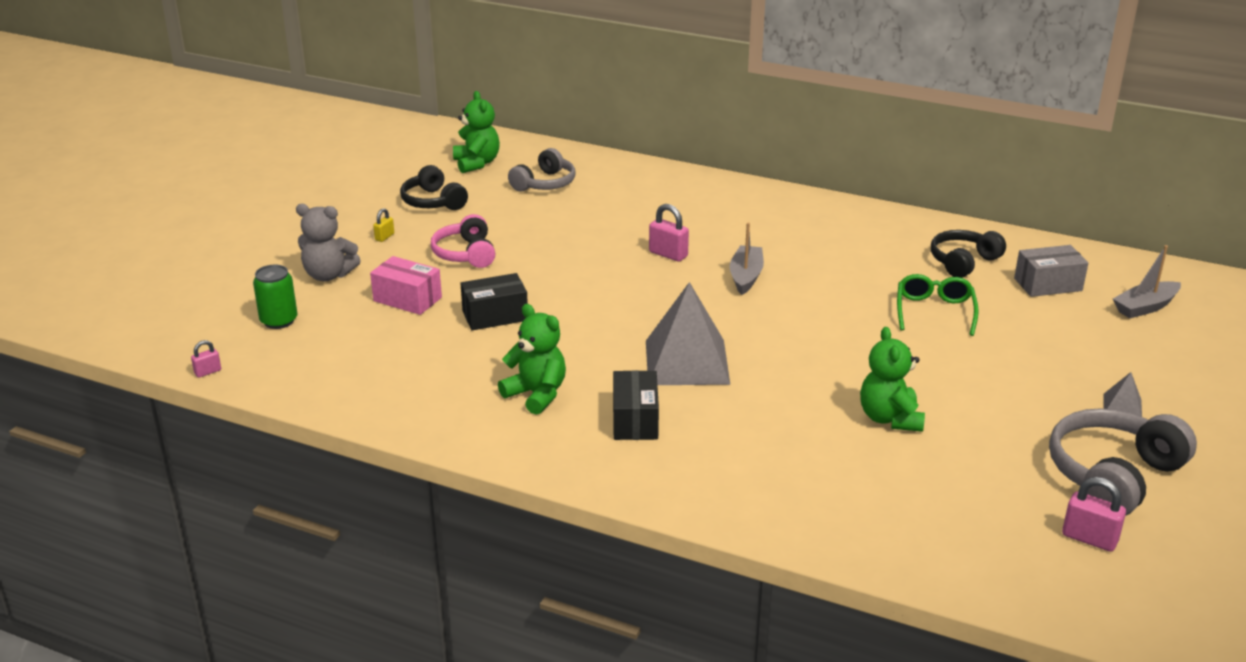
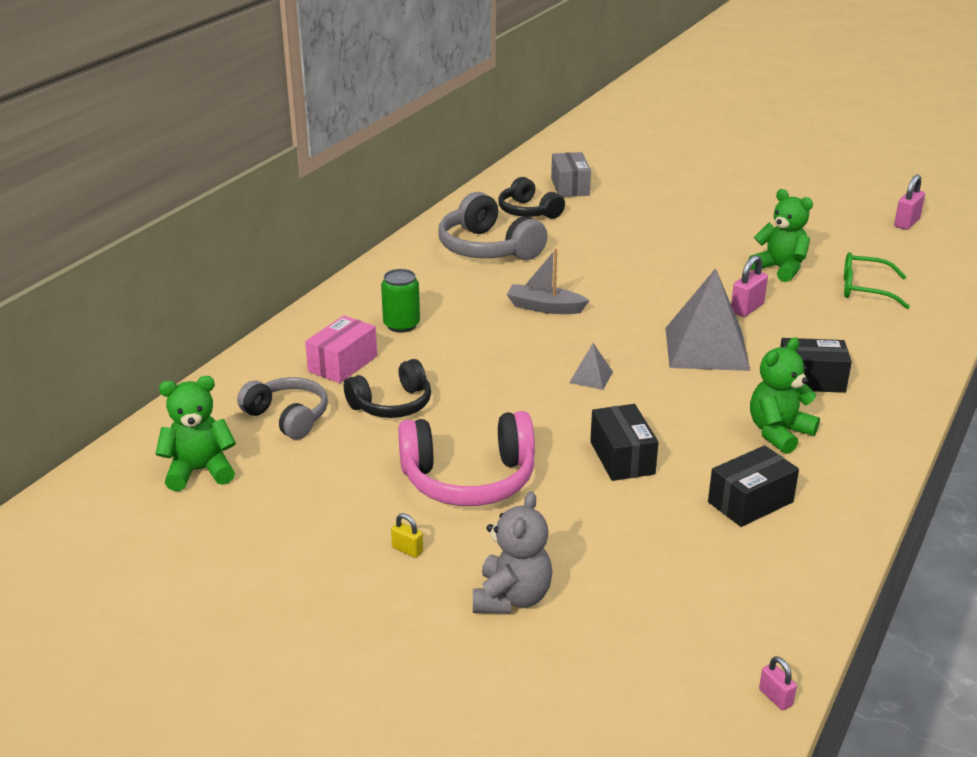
camera: 85 degrees left, 0 degrees up
green can [253,264,297,329] -> green can moved to [381,269,420,333]
pink box [370,256,442,315] -> pink box moved to [305,316,377,383]
black headphones [400,165,468,210] -> black headphones moved to [344,359,431,418]
pink headphones [431,214,495,268] -> pink headphones [398,411,535,506], size x1.53
pink padlock [649,204,689,262] -> pink padlock moved to [731,255,768,317]
green teddy bear [860,327,925,432] -> green teddy bear turned 135 degrees counterclockwise [749,189,813,282]
green glasses [897,274,979,336] -> green glasses moved to [844,252,910,309]
grey headphones [1049,408,1197,516] -> grey headphones moved to [438,192,547,260]
grey pyramid [1103,372,1142,417] -> grey pyramid moved to [569,343,613,390]
grey boat [1113,245,1181,318] -> none
none -> black box [708,445,799,527]

